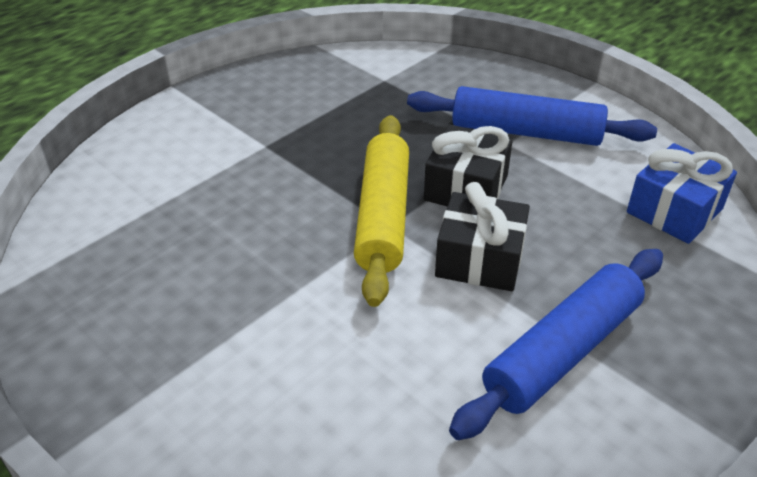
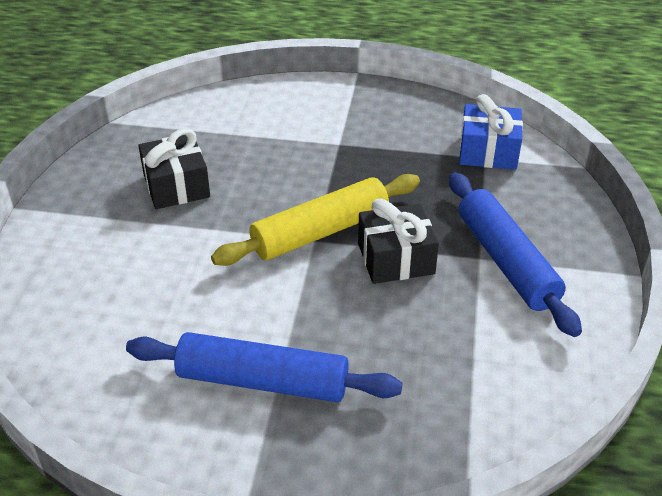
camera: 55 degrees right, 0 degrees up
black gift [435,182,530,291] -> black gift moved to [138,128,210,209]
blue gift [627,143,737,244] -> blue gift moved to [459,94,523,170]

